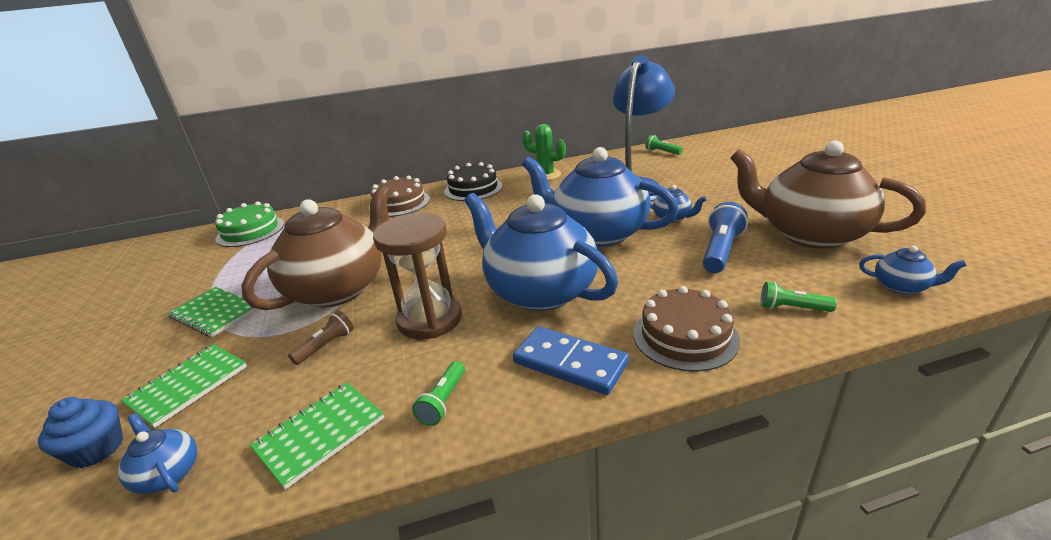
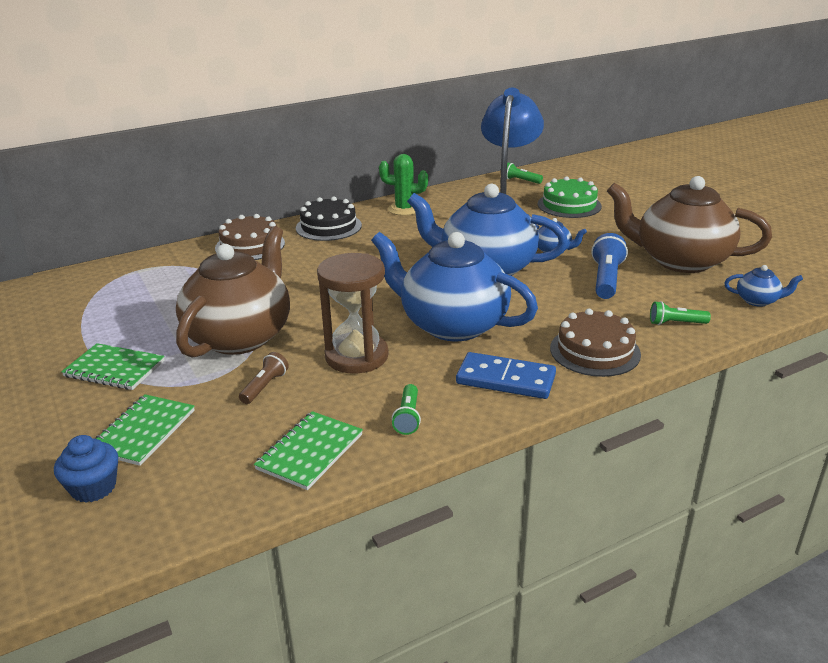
camera: 15 degrees left, 0 degrees up
blue teapot [118,413,197,494] -> none
green cake [215,201,284,247] -> green cake moved to [538,176,602,218]

